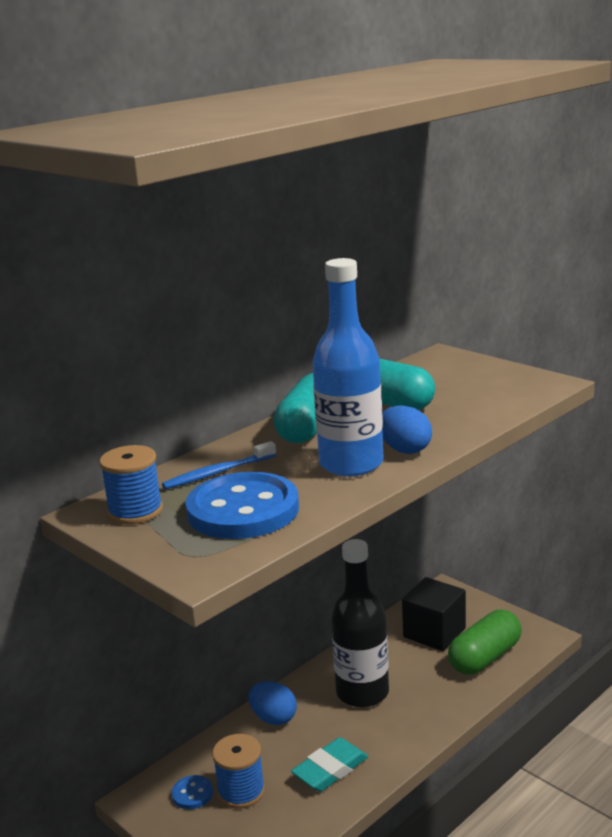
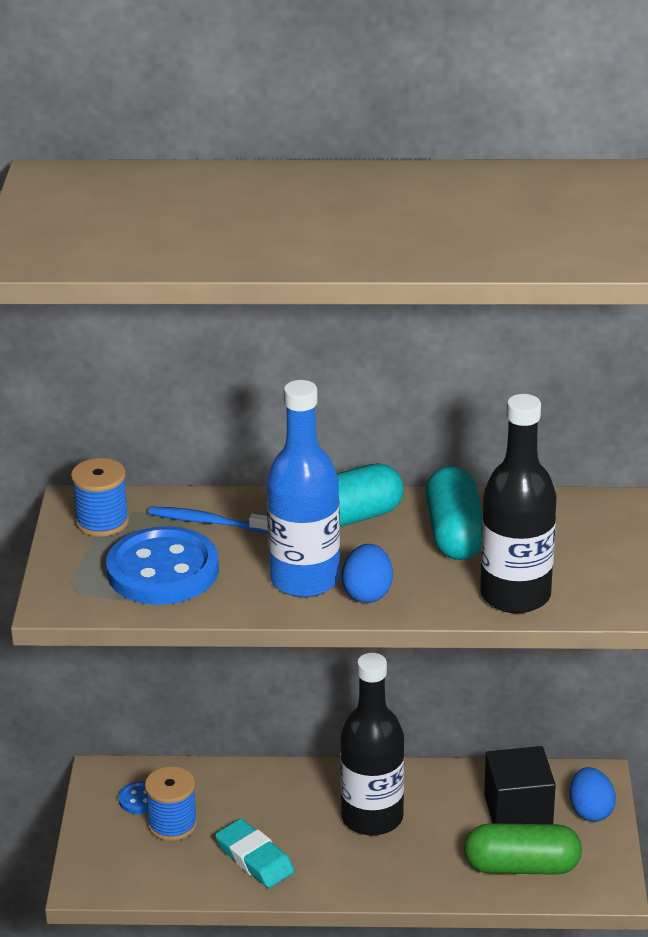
camera: 45 degrees right, 10 degrees up
blue egg [248,681,297,725] -> blue egg moved to [570,767,616,822]
turquoise eraser [291,737,368,792] -> turquoise eraser turned 45 degrees clockwise [215,819,294,888]
none -> black bottle [480,394,557,613]

